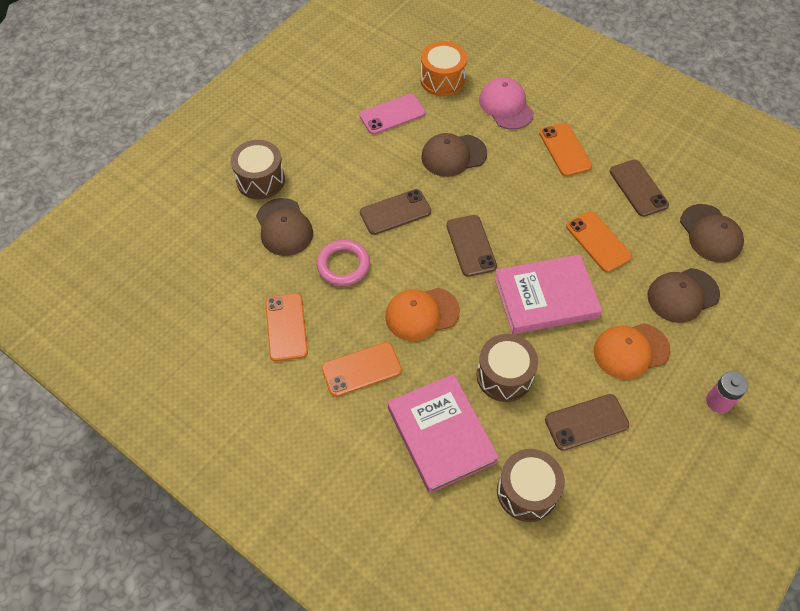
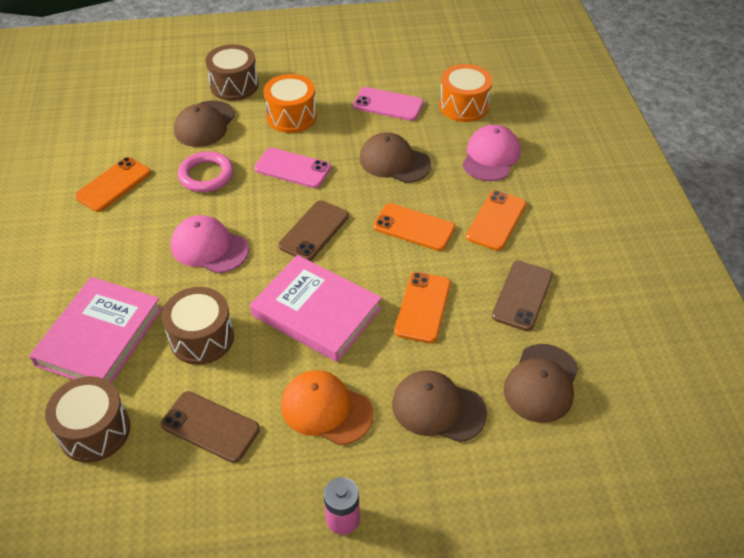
camera: 45 degrees right, 10 degrees down
orange phone [321,342,402,397] -> orange phone moved to [373,203,455,251]
brown phone [360,189,431,235] -> pink phone [254,147,331,188]
orange cap [385,288,460,341] -> pink cap [171,215,249,273]
none -> orange drum [263,74,317,133]

